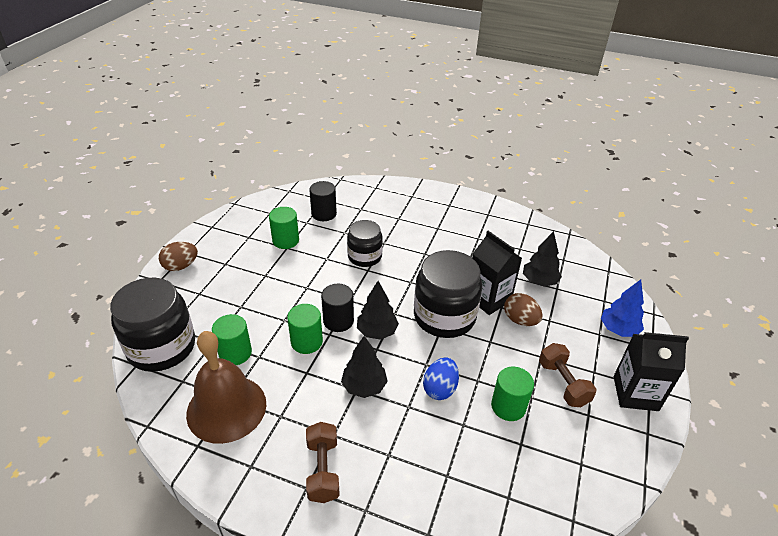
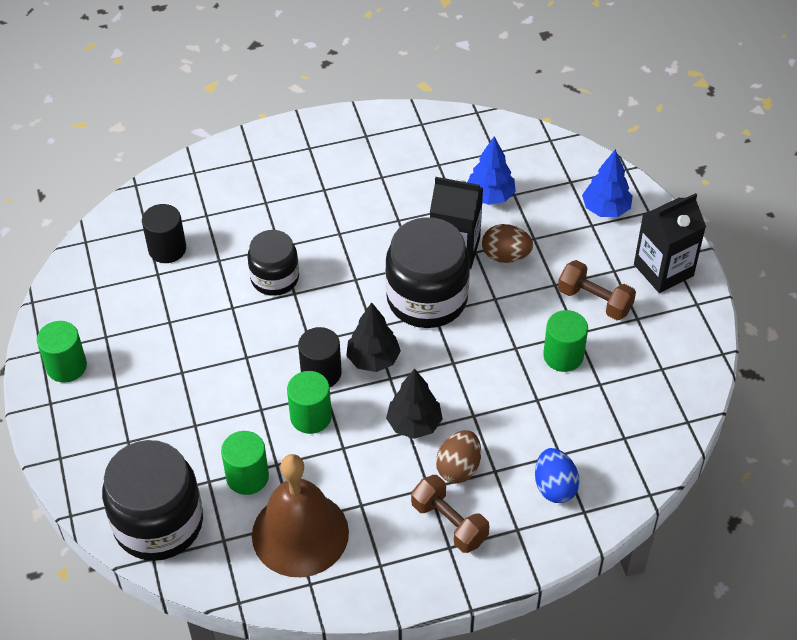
camera: 35 degrees left, 10 degrees up
brown egg [159,242,198,271] -> brown egg moved to [436,430,481,483]
green cylinder [269,207,299,249] -> green cylinder moved to [37,321,87,383]
blue egg [423,357,459,400] -> blue egg moved to [535,448,580,503]
black tree [523,231,562,286] -> blue tree [467,136,516,205]

